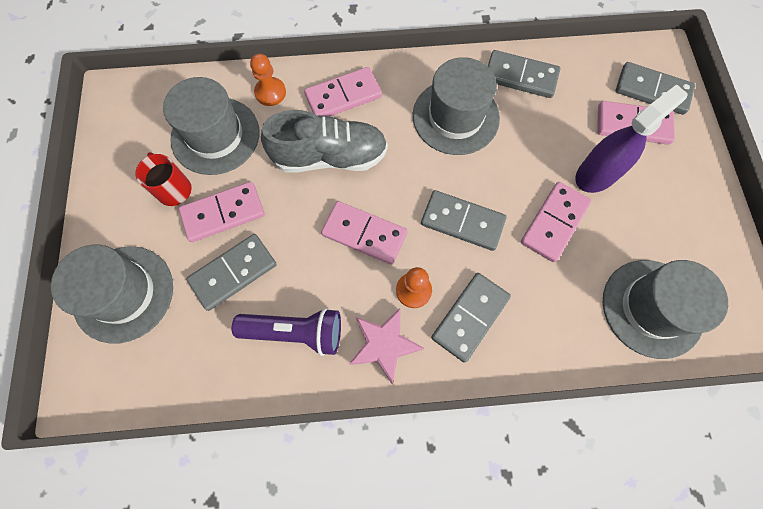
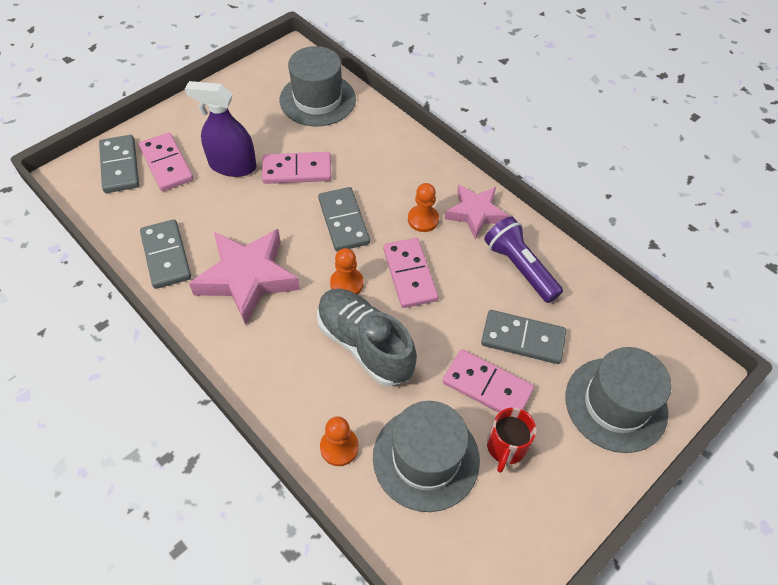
camera: 130 degrees left, 15 degrees down
pink domino [304,67,382,117] -> none
grey hat [413,57,500,155] -> pink star [189,229,300,325]
grey domino [431,273,511,363] -> none
none -> orange pawn [330,248,364,294]

